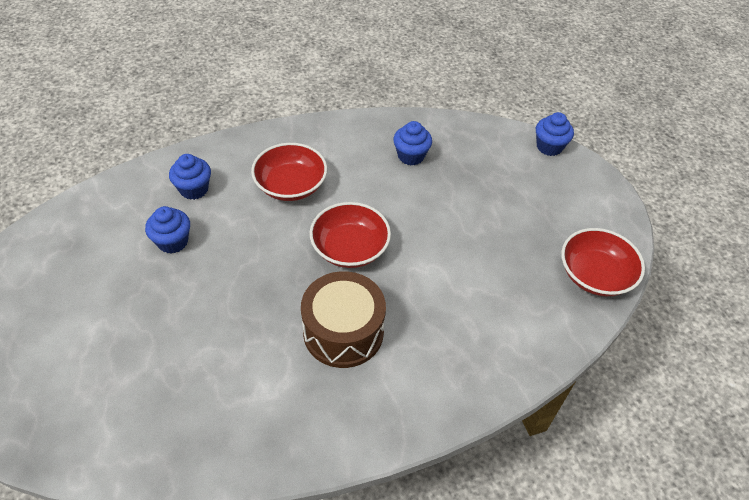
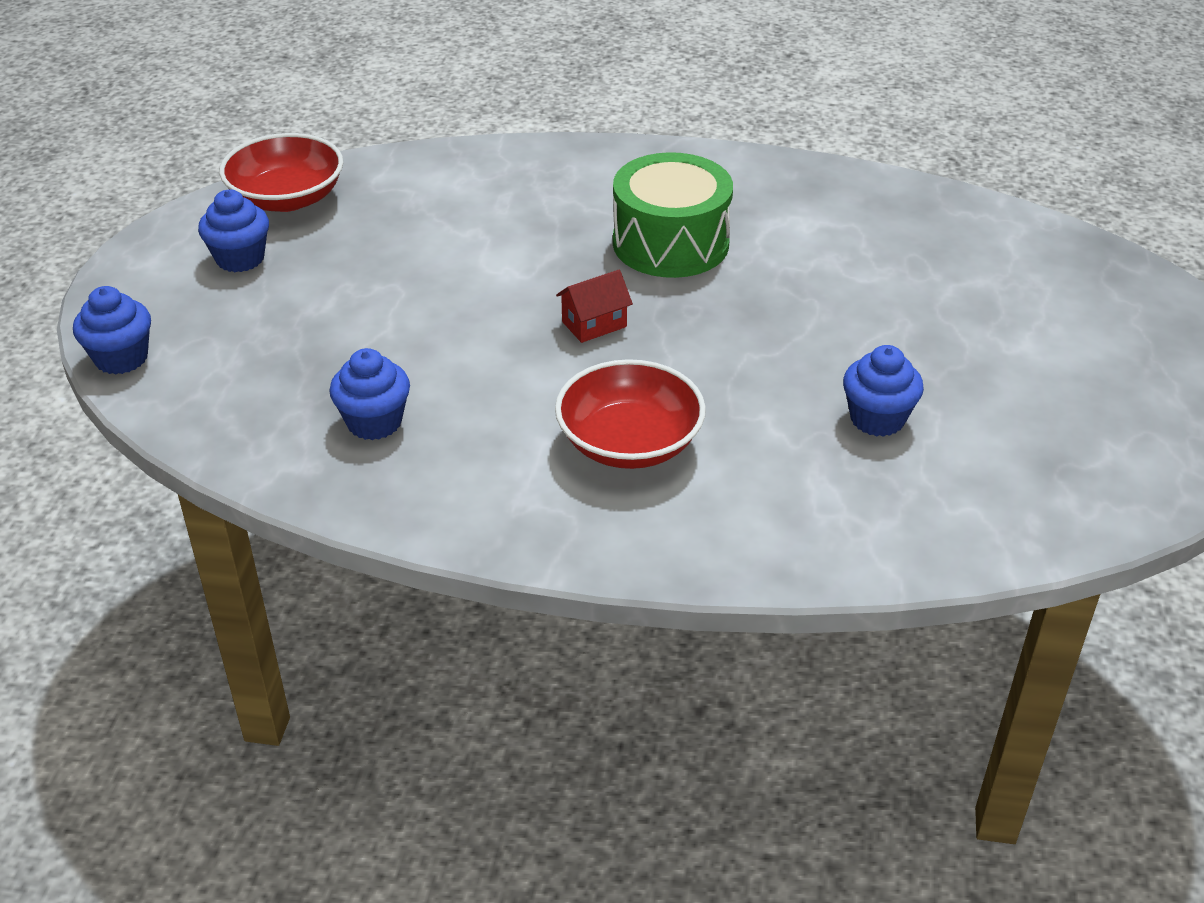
camera: 150 degrees left, 10 degrees down
blue cupcake [169,154,211,200] -> blue cupcake moved to [198,189,269,272]
brown drum [301,271,386,368] -> green drum [613,152,733,278]
red bowl [310,202,391,268] -> red house [556,270,633,343]

